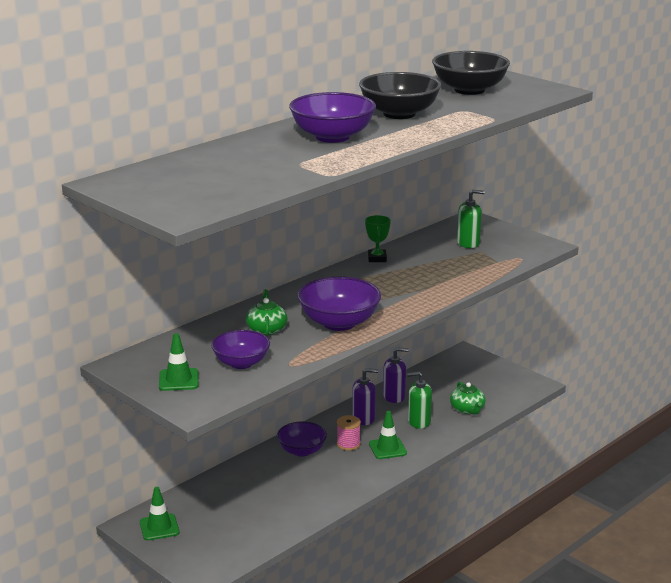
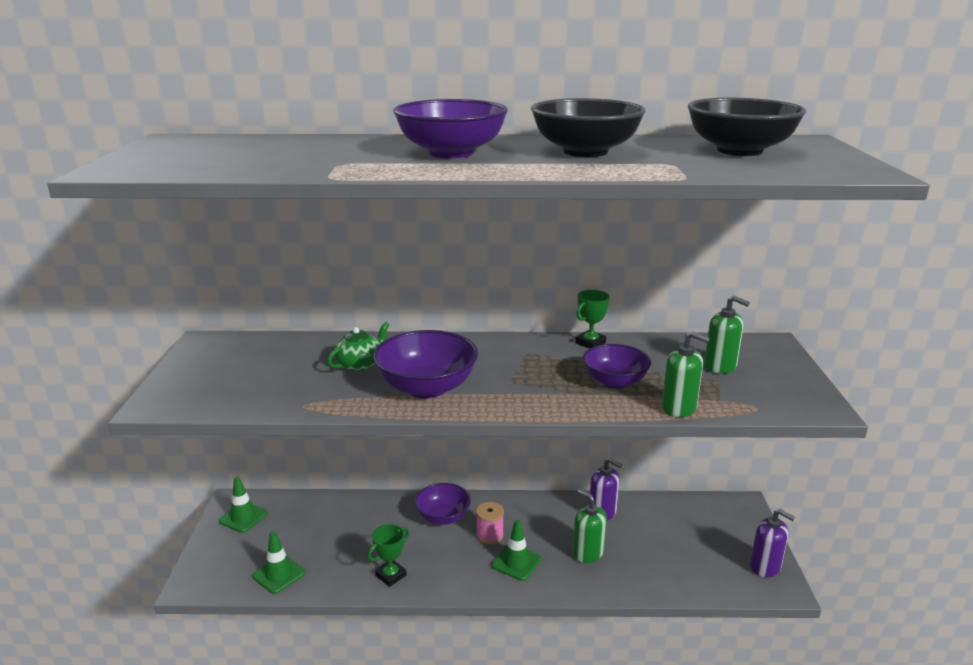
camera: 45 degrees right, 0 degrees up
green traffic cone [159,333,199,391] -> green traffic cone moved to [252,531,305,594]
purple bowl [211,330,270,369] -> purple bowl moved to [583,344,651,389]
purple soap dispenser [352,368,378,425] -> purple soap dispenser moved to [750,509,795,577]
green teapot [450,382,486,415] -> none
none -> green trophy [368,524,409,587]
none -> green soap dispenser [662,331,710,417]

